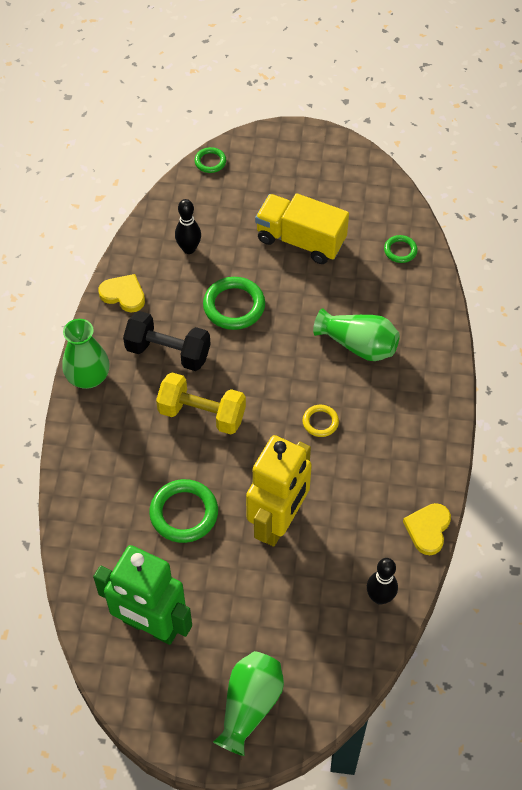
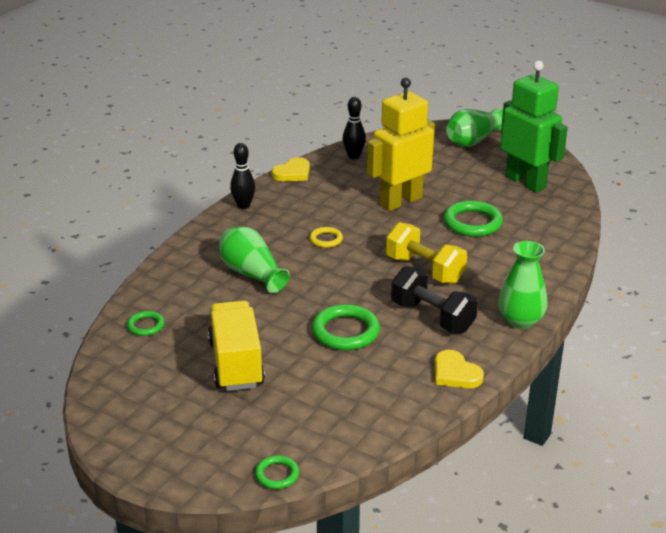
camera: 155 degrees left, 25 degrees down
black bowling pin [175,199,201,254] -> black bowling pin moved to [230,143,255,209]
yellow truck [255,193,349,264] -> yellow truck turned 150 degrees counterclockwise [208,300,265,391]

